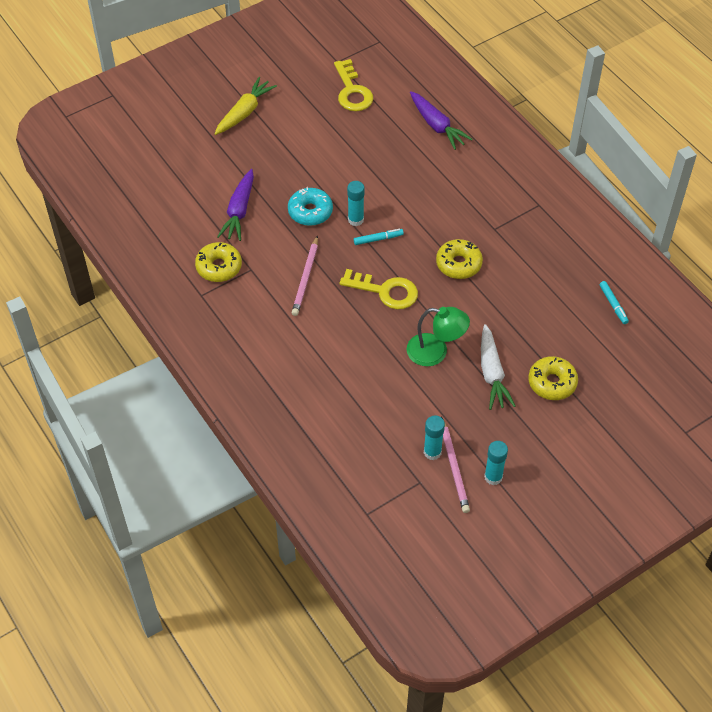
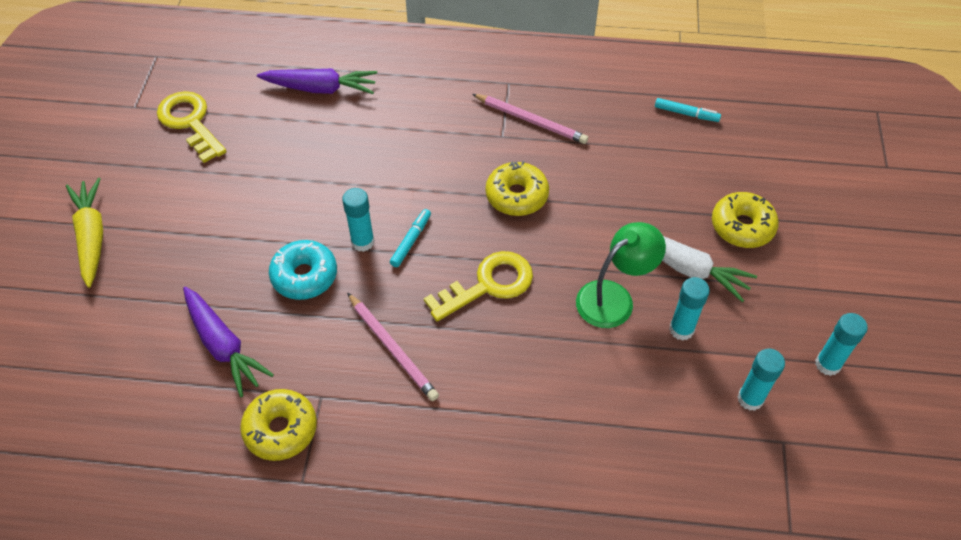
camera: 50 degrees left, 0 degrees up
yellow key [334,59,373,111] -> yellow key turned 150 degrees counterclockwise [157,91,227,163]
pink pencil [441,416,470,513] -> pink pencil moved to [472,94,588,144]
none -> turquoise glue stick [669,277,710,341]

